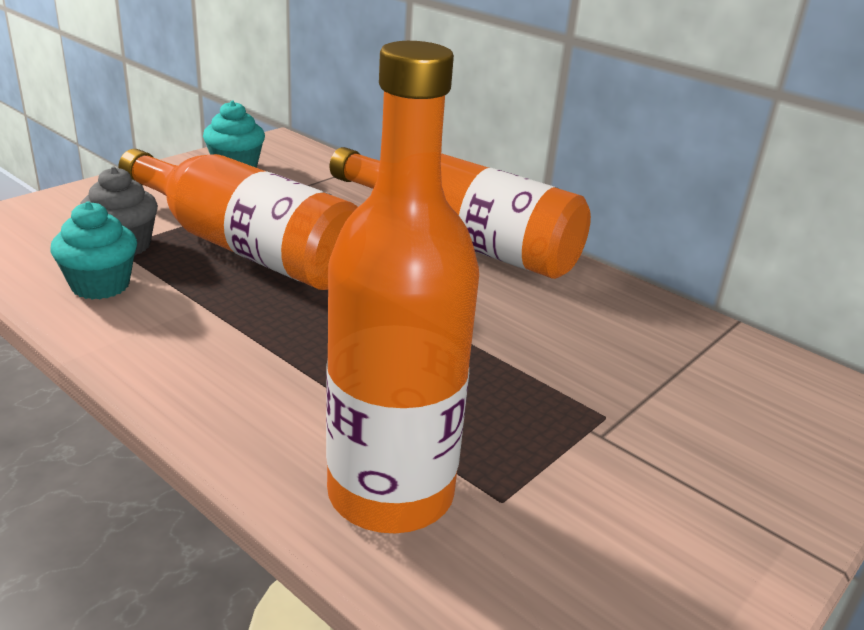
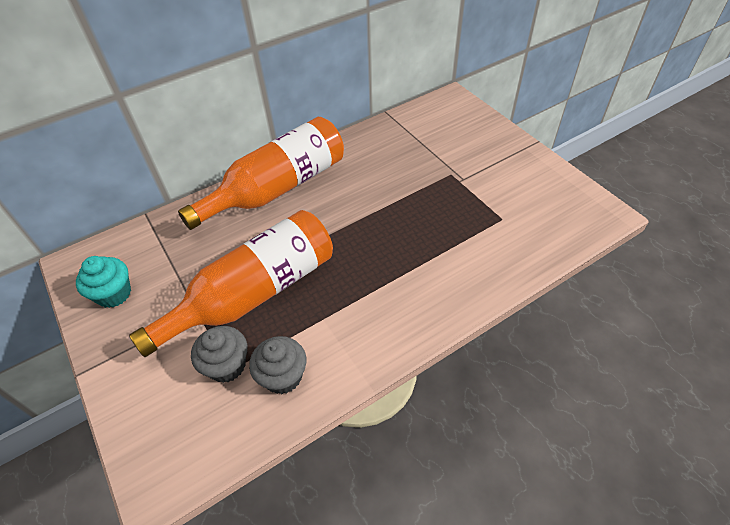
camera: 70 degrees left, 20 degrees up
turquoise cupcake [51,201,137,300] -> grey cupcake [249,336,307,394]
orange bottle [326,41,479,533] -> none

